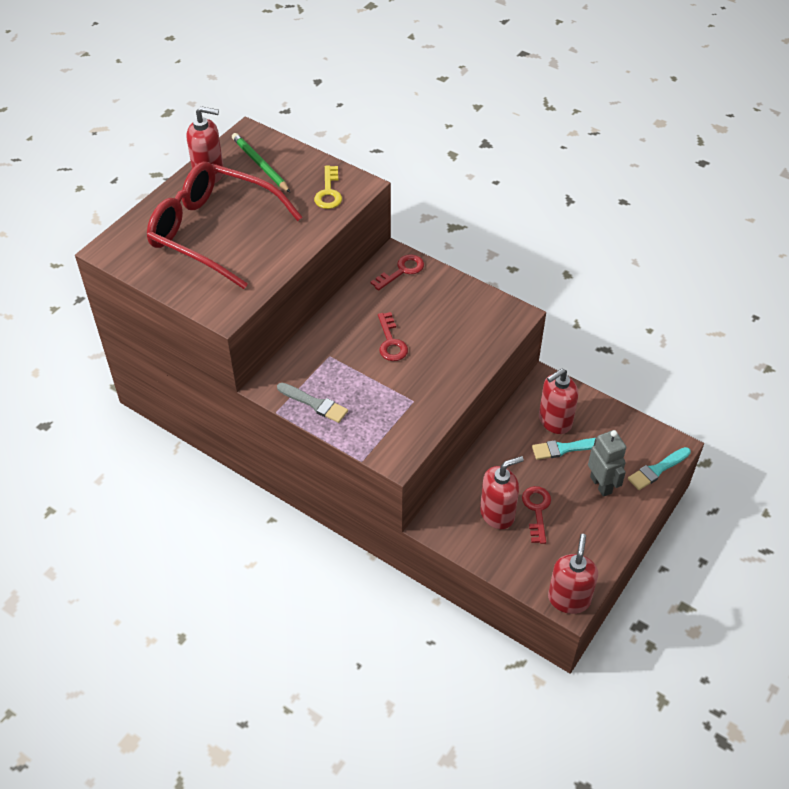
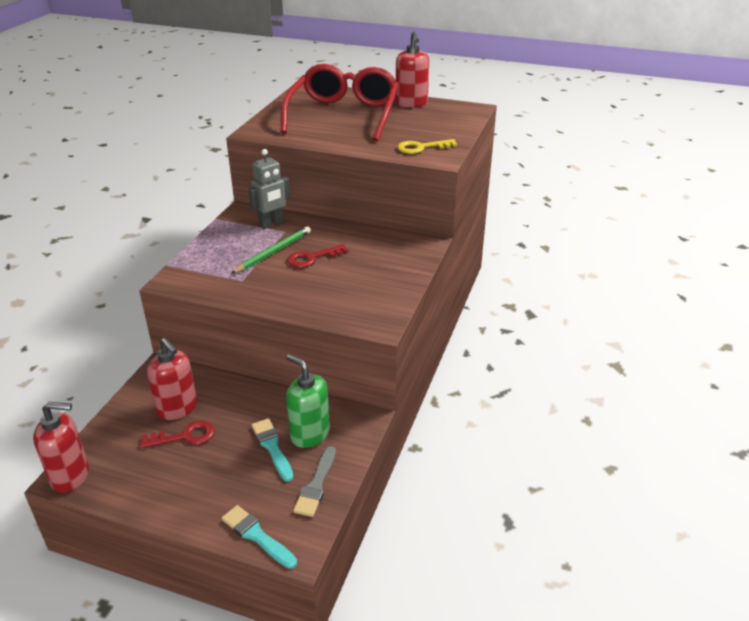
camera: 75 degrees right, 15 degrees down
green pencil [232,133,290,192] -> green pencil moved to [231,226,311,274]
grey brush [277,383,348,423] -> grey brush moved to [293,446,336,517]
red key [370,254,424,291] -> none
red soap dispenser [539,369,579,434] -> green soap dispenser [286,354,330,448]
grey robot [588,430,626,497] -> grey robot moved to [248,149,290,229]

